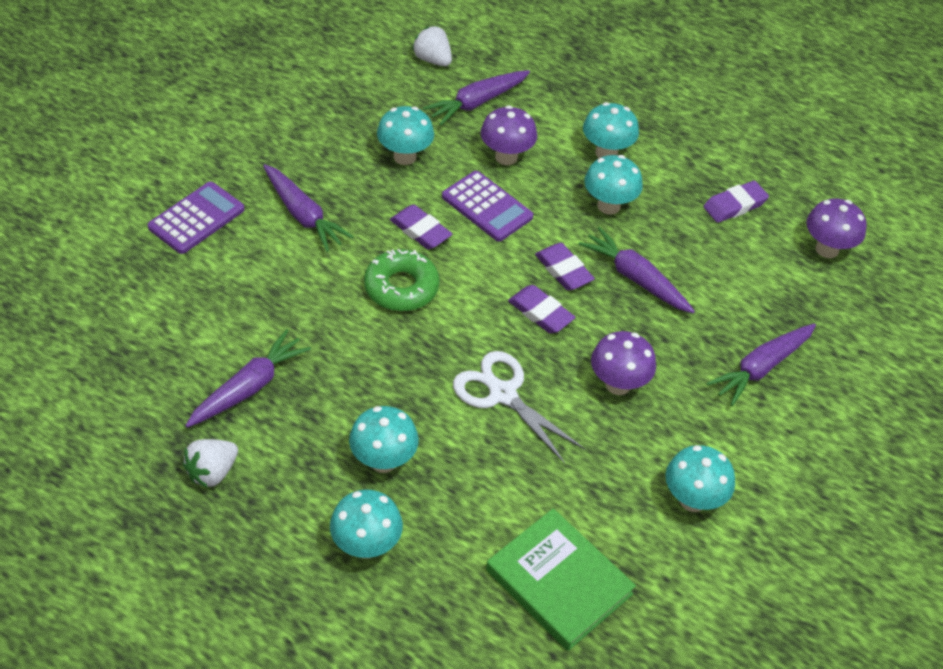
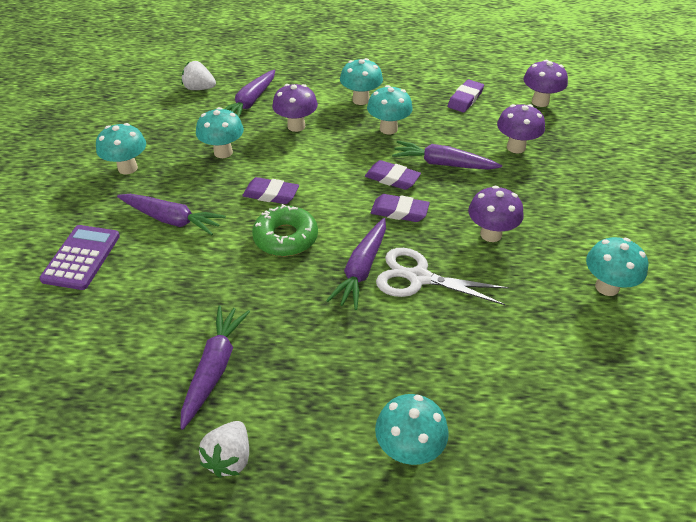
camera: 25 degrees left, 5 degrees down
turquoise mushroom [349,406,419,473] -> turquoise mushroom moved to [96,123,146,174]
purple calculator [442,171,533,241] -> none
green book [486,508,636,651] -> none
purple carrot [706,323,816,406] -> purple carrot moved to [326,218,386,310]
none -> purple mushroom [497,104,545,153]

